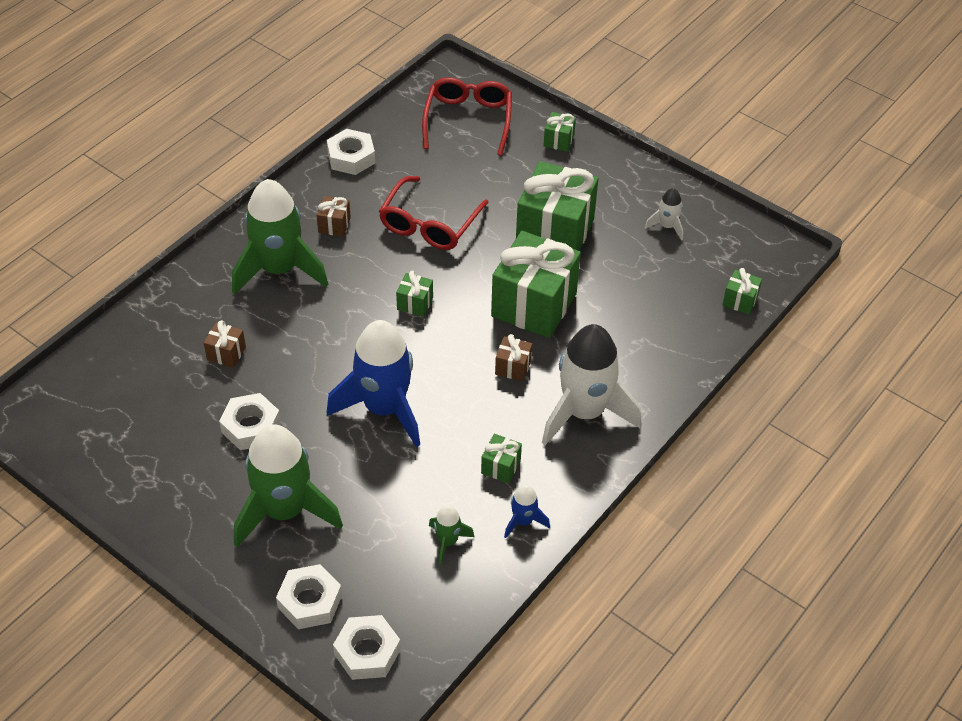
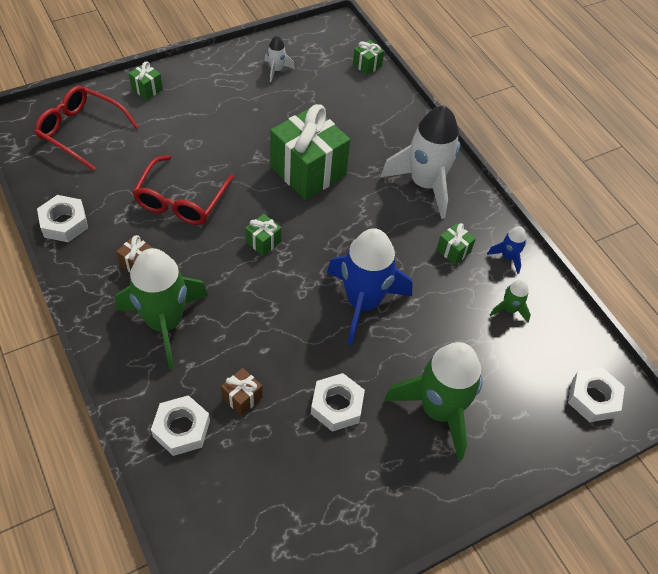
camera: 70 degrees left, 5 degrees up
white nut [276,564,342,629] -> white nut moved to [151,395,210,456]
red glasses [379,176,489,250] -> red glasses turned 60 degrees clockwise [132,155,234,225]
brown gift [495,334,532,381] -> none
green gift [516,161,599,251] -> none

